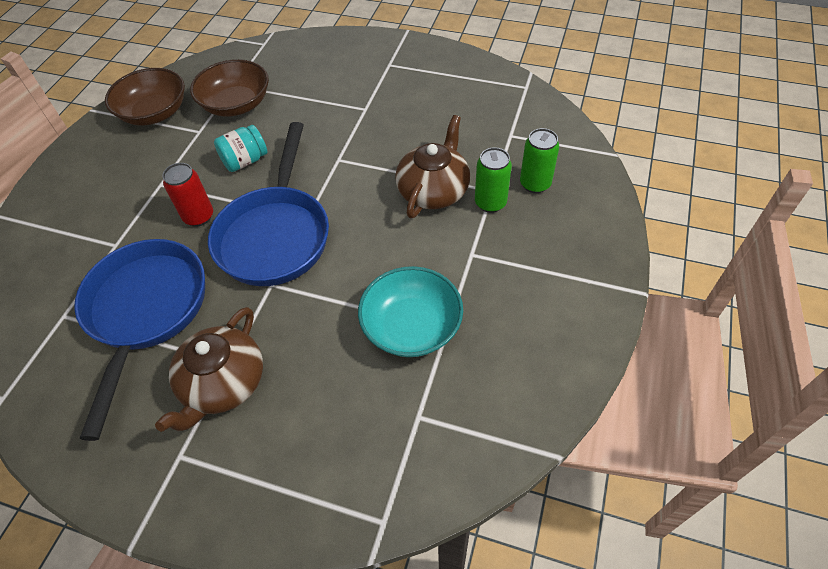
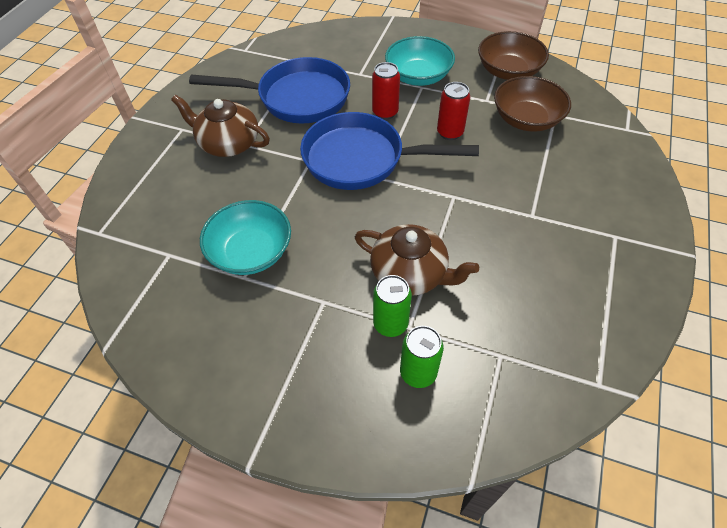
camera: 90 degrees right, 0 degrees up
turquoise jar [214,125,267,172] -> red can [437,82,470,140]
none -> turquoise bowl [385,36,455,86]

